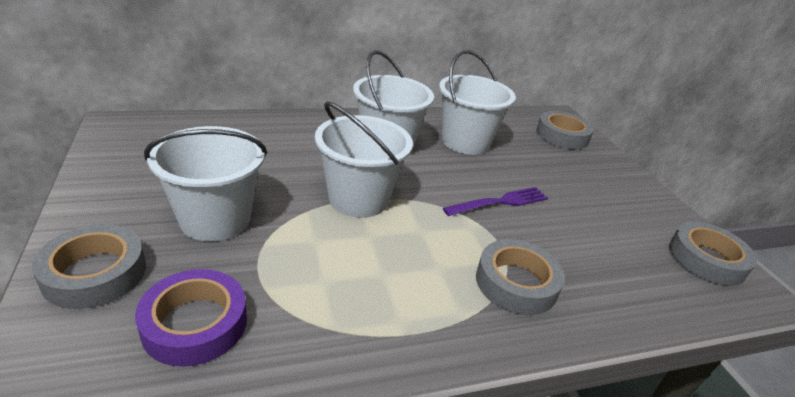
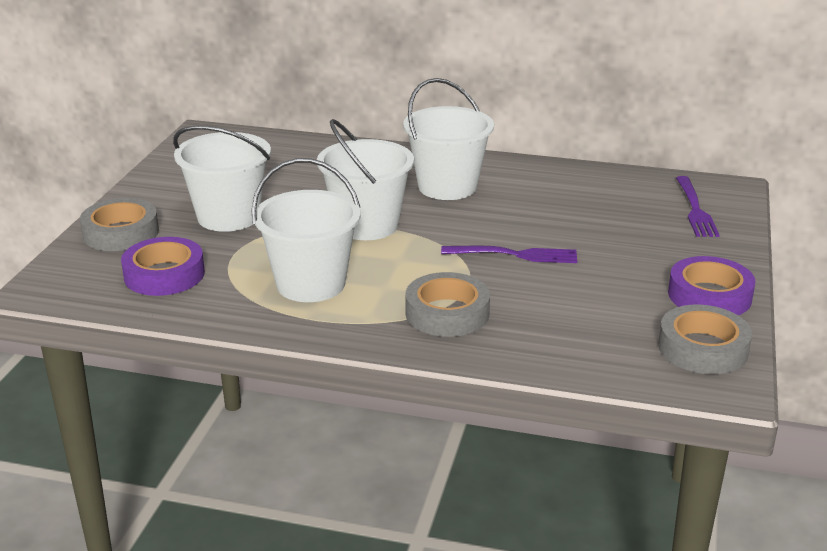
camera: 35 degrees right, 5 degrees down
white bucket [439,50,516,155] -> white bucket moved to [252,158,361,302]
grey tape [536,111,594,149] -> purple fork [676,176,720,237]
none -> purple tape [668,256,755,315]

